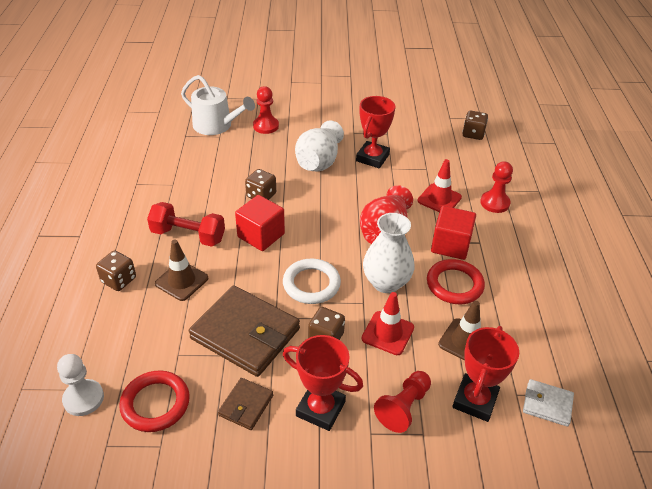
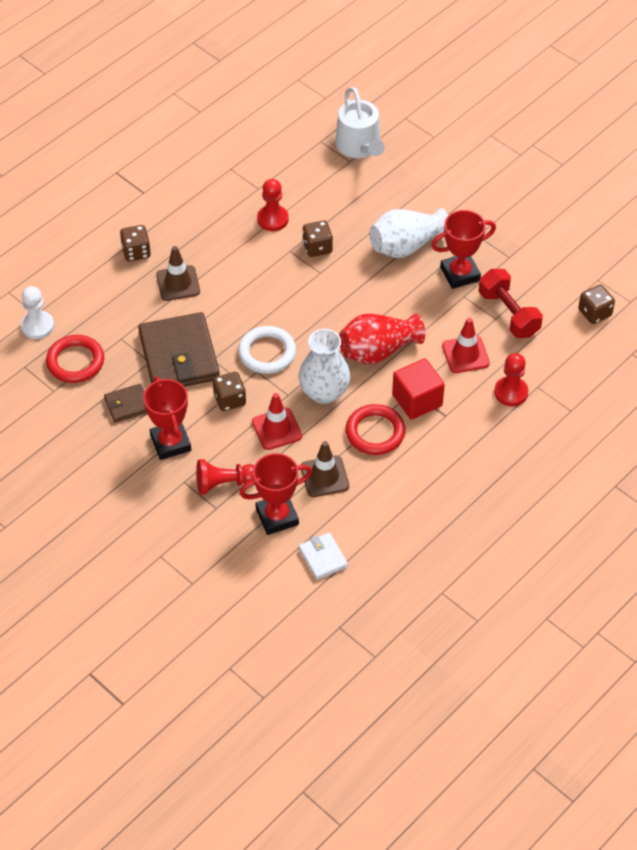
camera: 45 degrees right, 10 degrees up
red dumbbell [147,202,225,247] -> red dumbbell moved to [479,269,543,338]
red cube [235,195,285,251] -> none
red pawn [253,86,279,134] -> red pawn moved to [257,179,289,231]

